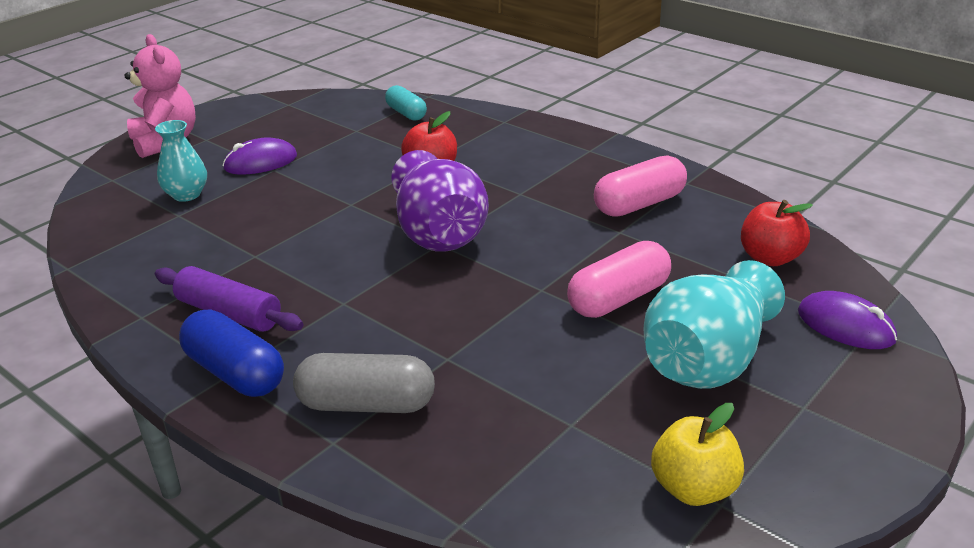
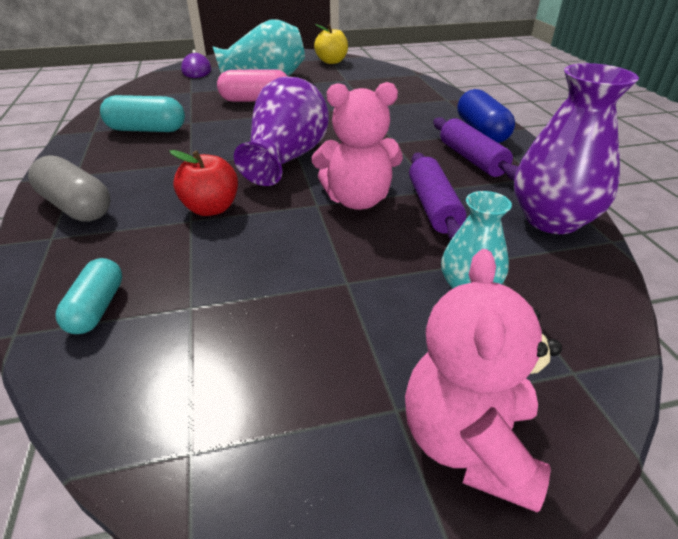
camera: 145 degrees left, 5 degrees up
purple mouse [223,137,297,175] -> none
grey capsule [293,353,435,413] -> grey capsule moved to [28,155,110,222]
pink capsule [594,155,687,217] -> turquoise capsule [100,95,185,132]
red apple [741,200,813,266] -> none
none -> pink teddy bear [312,82,403,210]
none -> purple rolling pin [409,152,466,241]
none -> purple vase [514,63,639,234]

